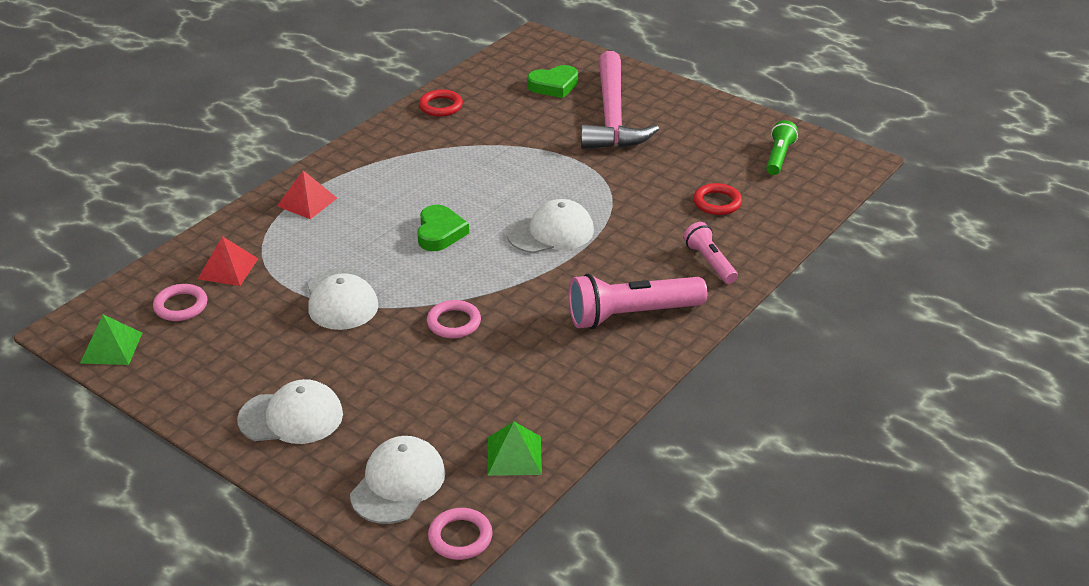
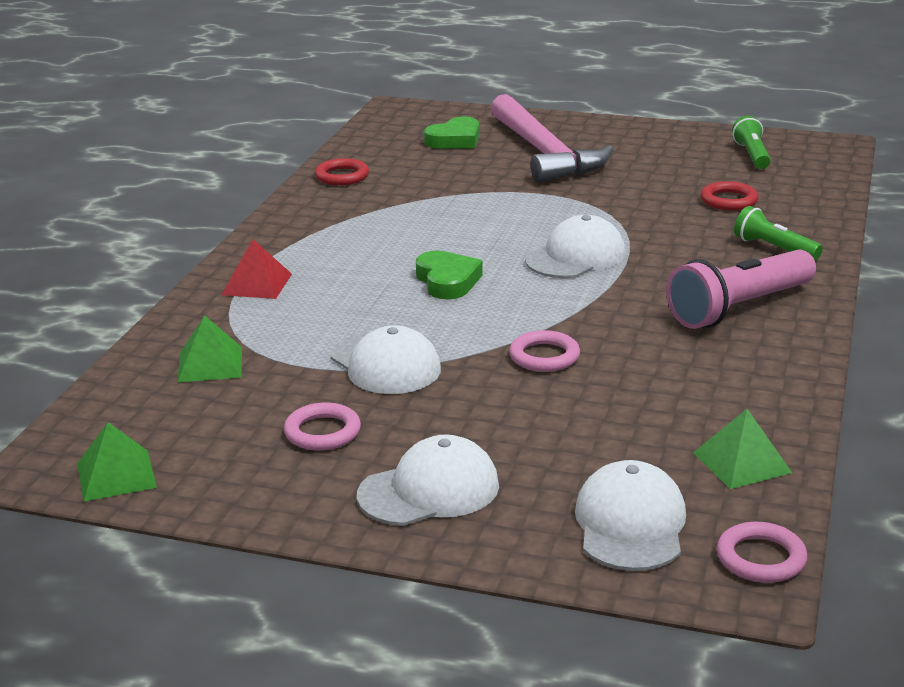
camera: 20 degrees left, 10 degrees down
pink ring [153,284,207,321] -> pink ring moved to [284,403,361,450]
red pyramid [198,236,258,286] -> green pyramid [177,315,242,382]
pink flashlight [683,222,738,284] -> green flashlight [734,206,823,261]

